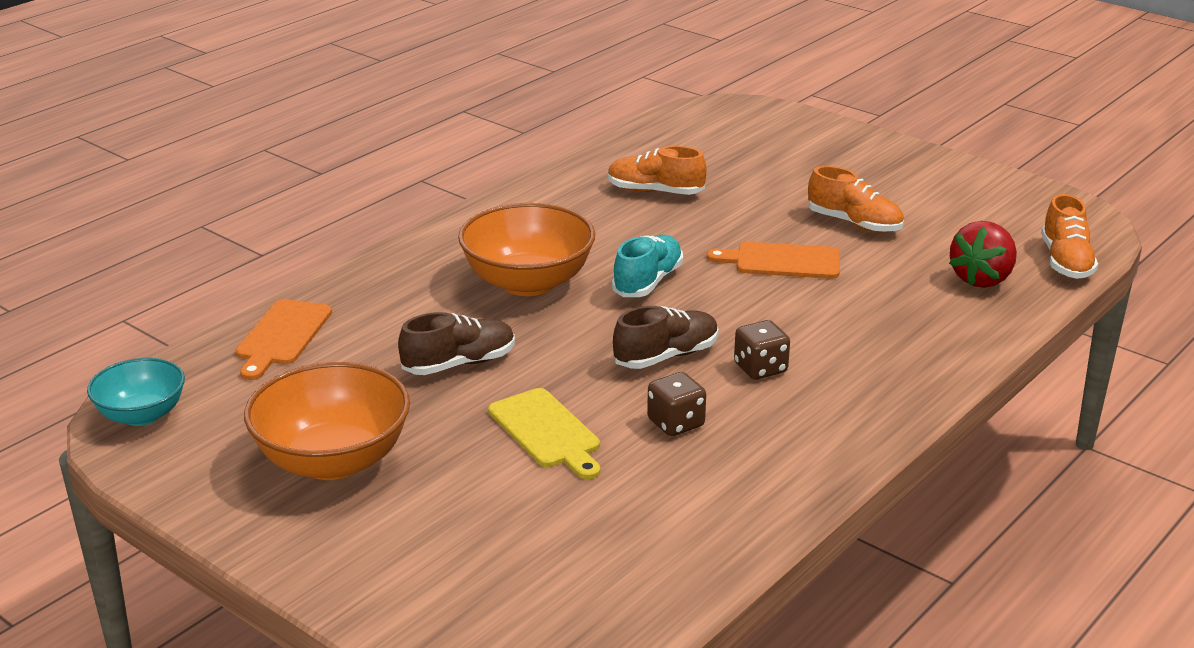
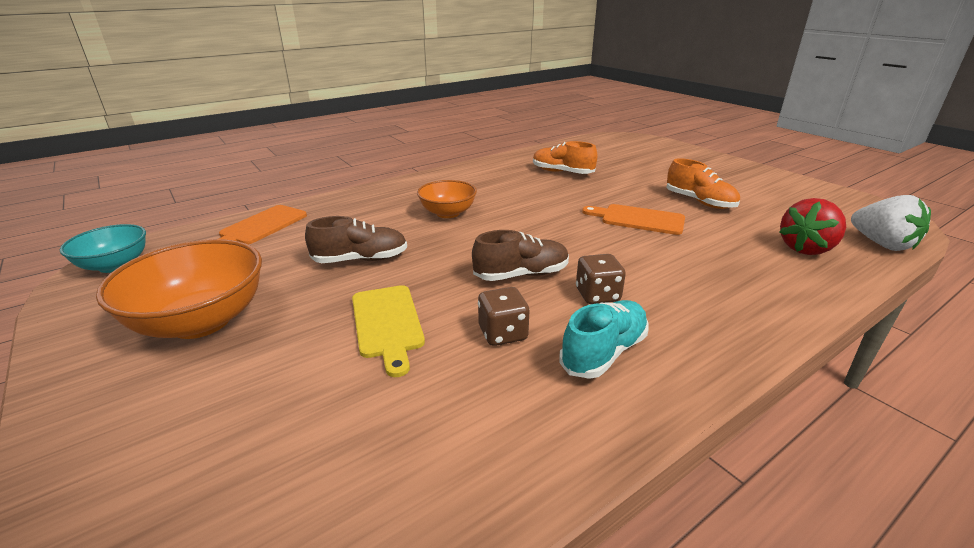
camera: 15 degrees right, 0 degrees up
orange bowl [458,203,595,296] -> orange bowl [417,180,477,218], size x0.61
turquoise shoe [612,235,683,297] -> turquoise shoe moved to [559,300,649,379]
orange shoe [1041,194,1098,279] -> white strawberry [851,195,931,251]

